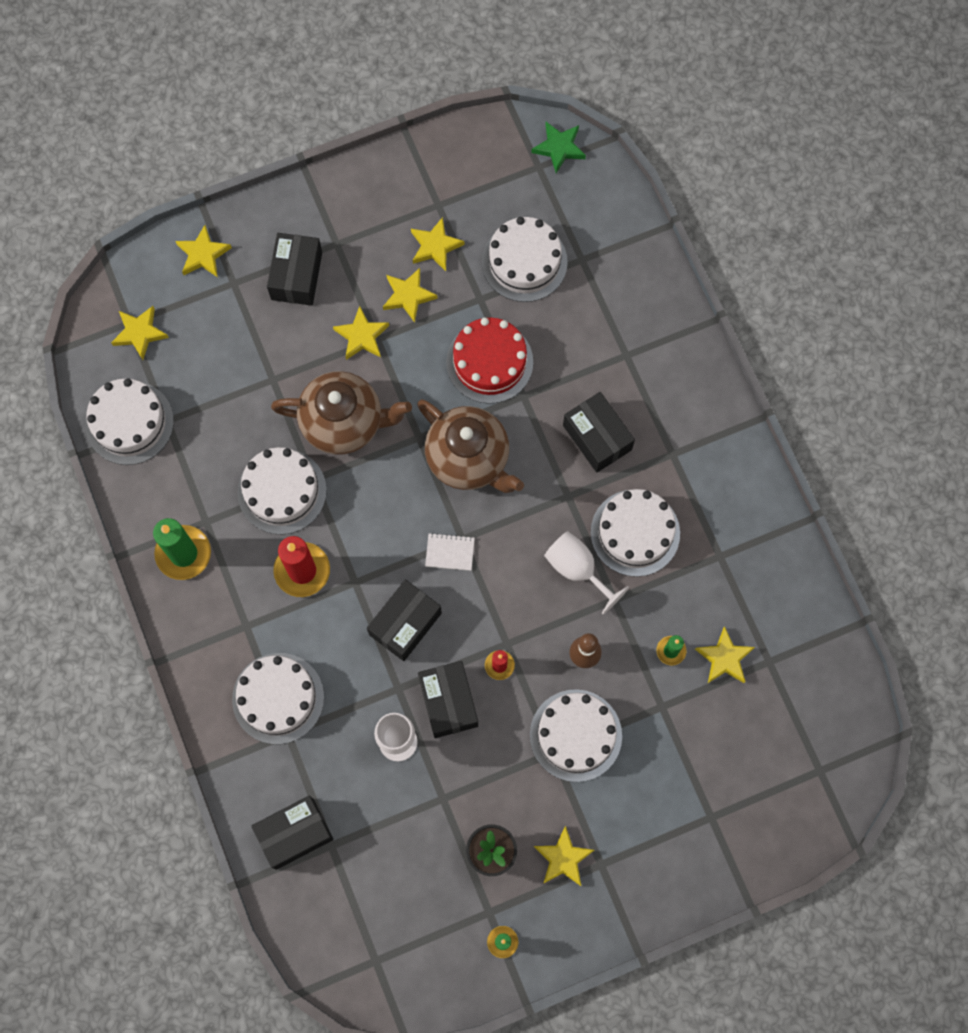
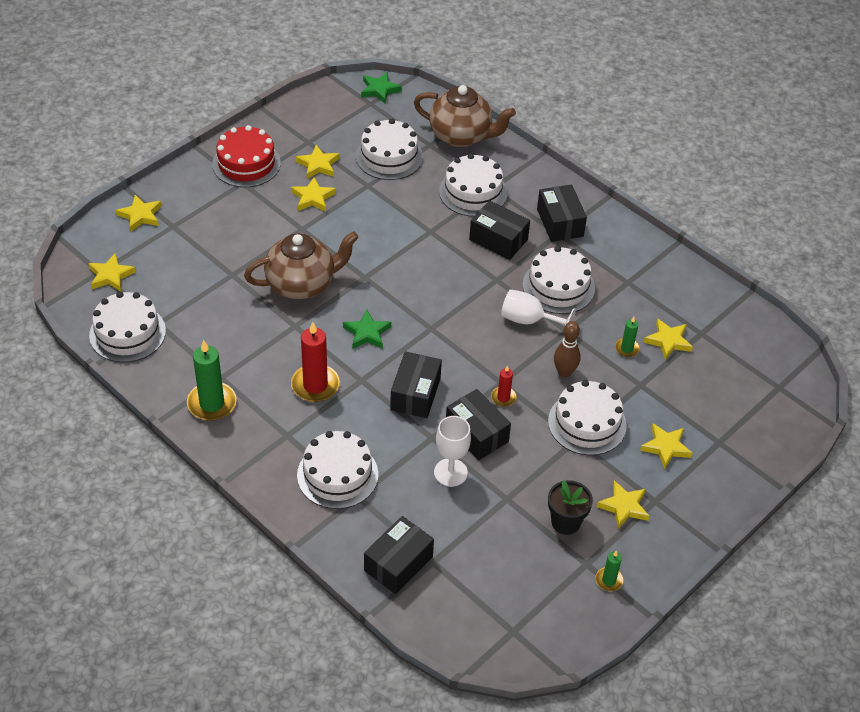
camera: 25 degrees left, 25 degrees down
white cake [237,447,327,534] -> white cake moved to [439,154,508,217]
black box [267,233,322,306] -> black box moved to [537,184,587,242]
yellow star [333,306,389,360] -> yellow star moved to [640,424,693,469]
brown teapot [417,399,524,493] -> brown teapot moved to [414,85,516,148]
white notebook [425,533,475,571] -> none
red cake [446,318,533,404] -> red cake moved to [212,125,281,187]
none -> green star [343,310,391,349]

